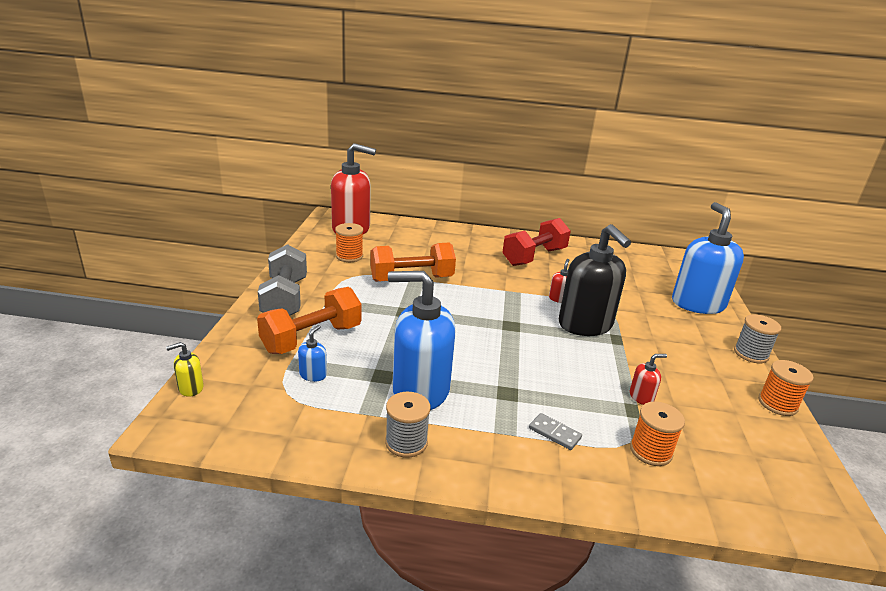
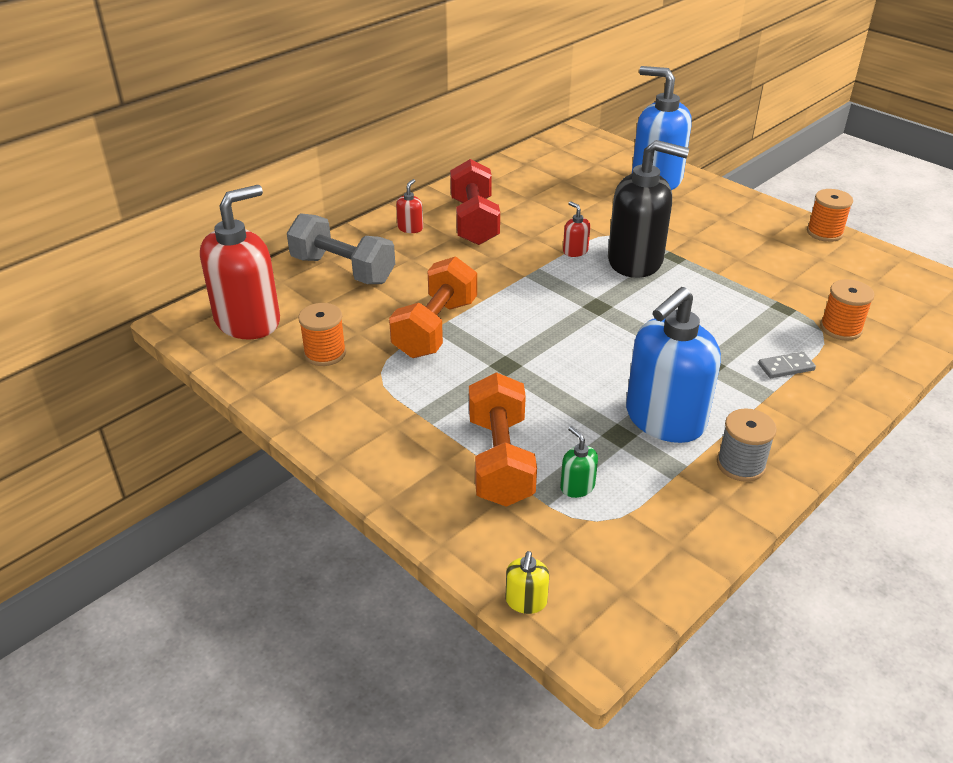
camera: 50 degrees left, 10 degrees up
grey dumbbell [258,244,307,316] -> grey dumbbell moved to [287,213,395,284]
blue soap dispenser [298,325,327,382] -> green soap dispenser [560,426,598,498]
red soap dispenser [630,354,667,405] -> red soap dispenser moved to [396,179,423,233]
grey spool [734,314,781,363] -> none

